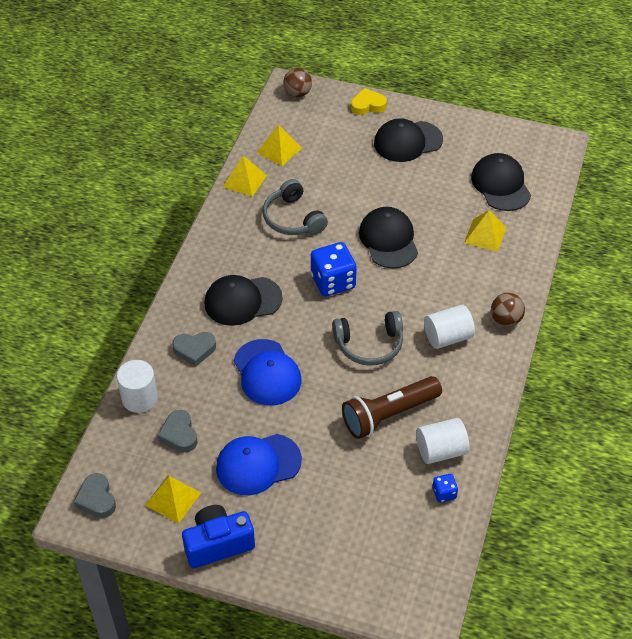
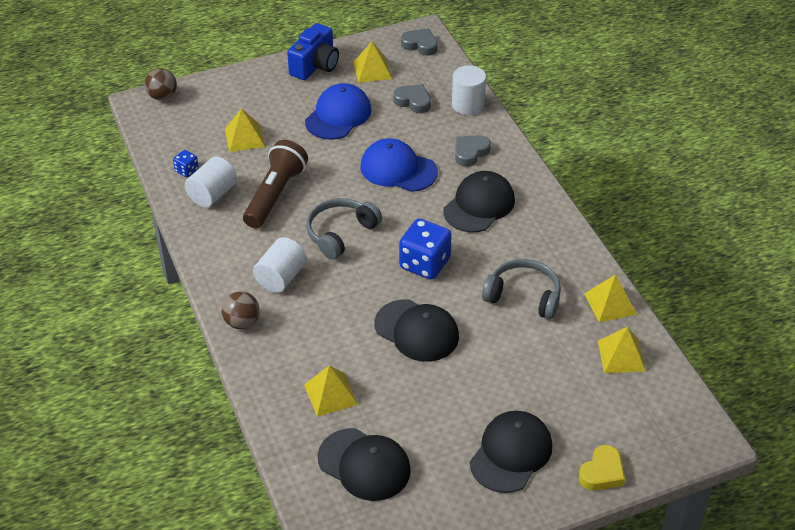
camera: 140 degrees right, 5 degrees down
brown ball [283,68,312,97] -> brown ball moved to [144,68,177,100]
none -> yellow pyramid [225,108,265,152]

